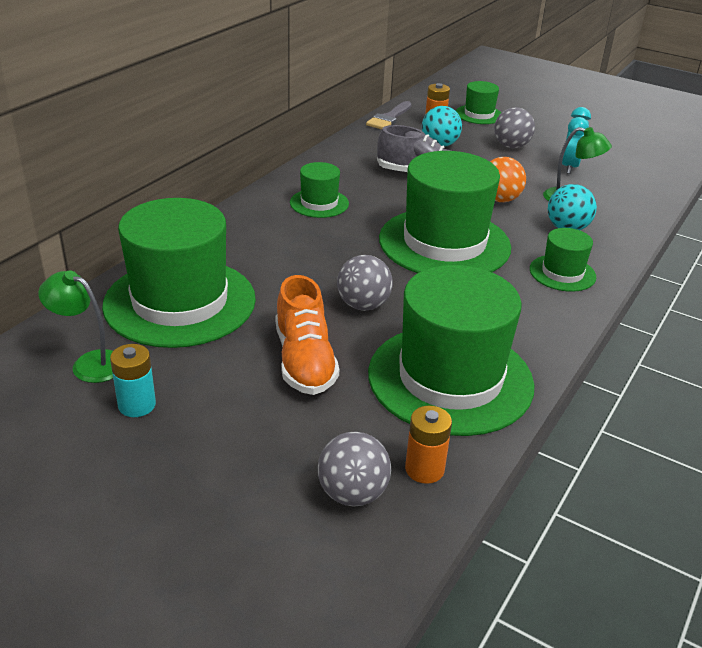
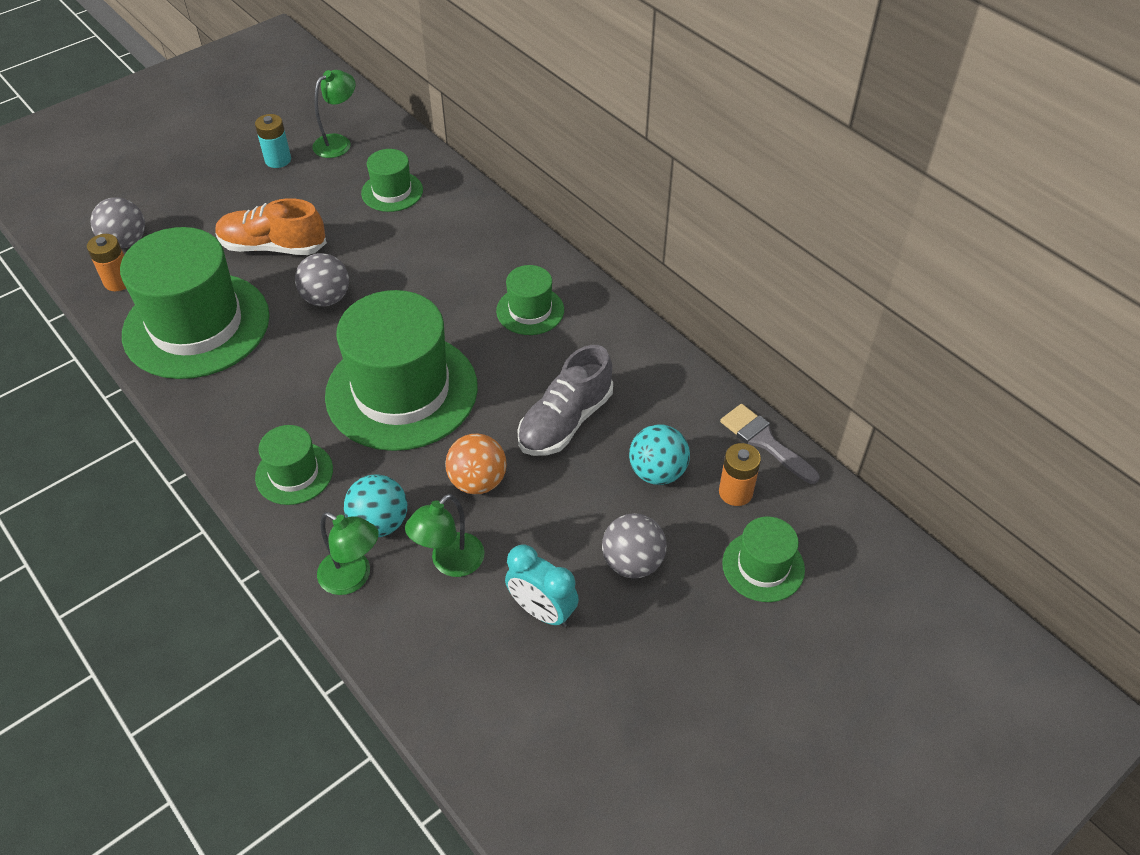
camera: 110 degrees right, 15 degrees up
green hat [102,198,256,348] -> green hat [361,149,423,212], size x0.48
none -> green lamp [317,512,379,595]

